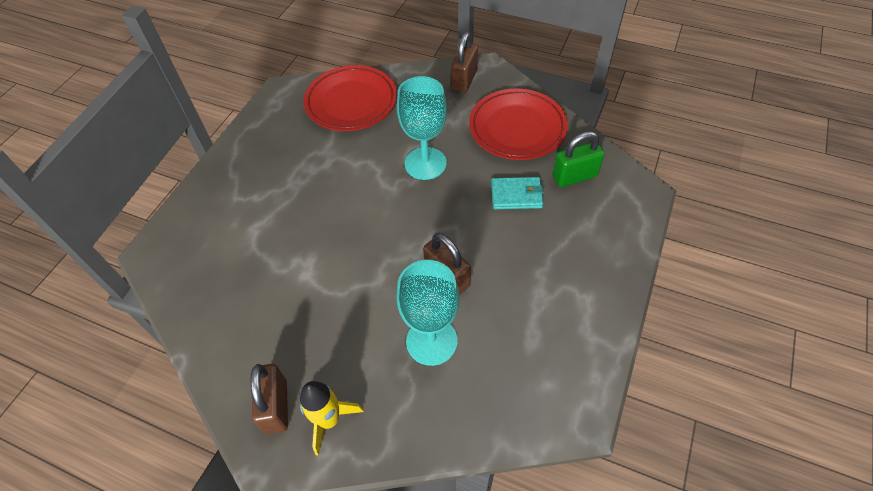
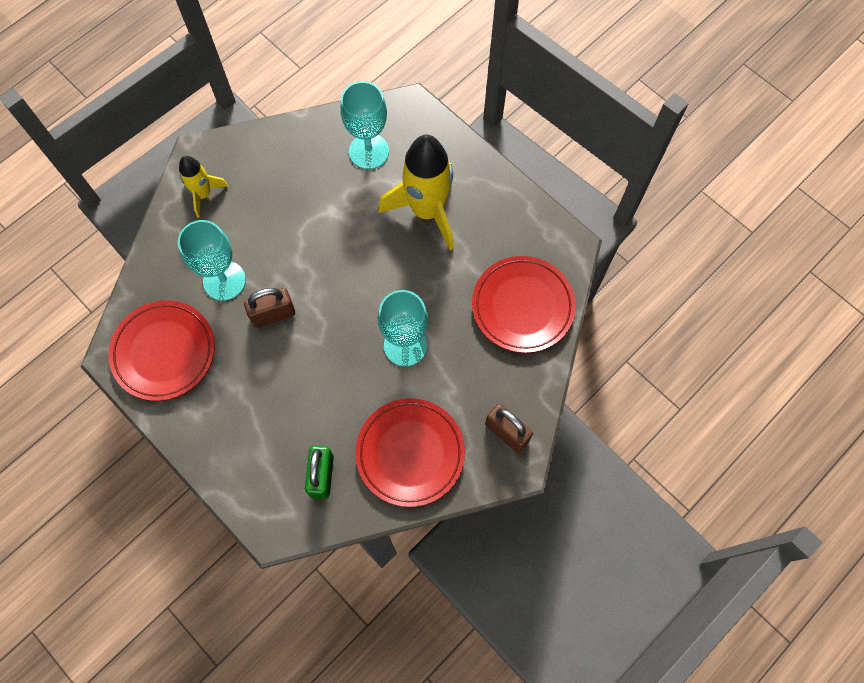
camera: 110 degrees right, 15 degrees up
brown padlock [250,364,288,434] -> none
turquoise wallet [491,177,544,209] -> none
none -> red plate [108,300,215,401]
none -> turquoise goblet [340,81,389,169]
none -> yellow rocket [378,135,454,250]

